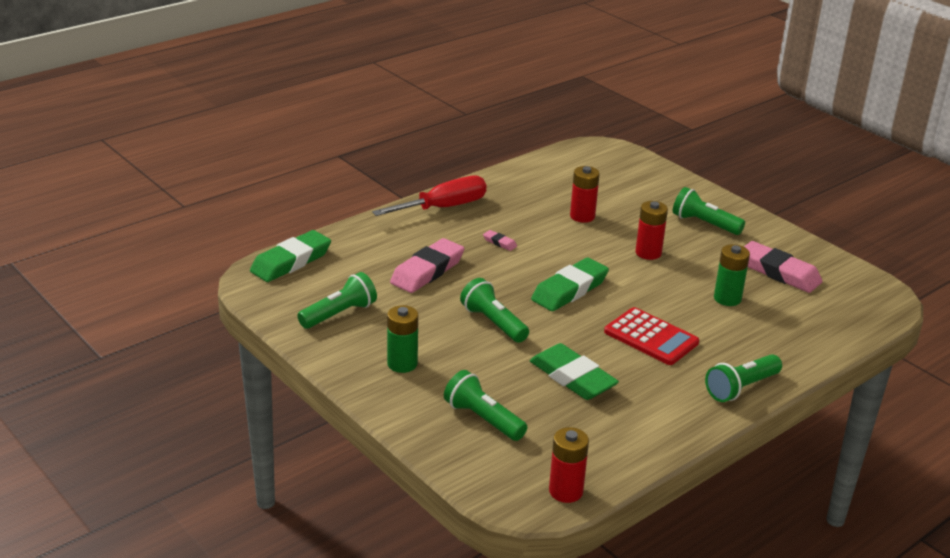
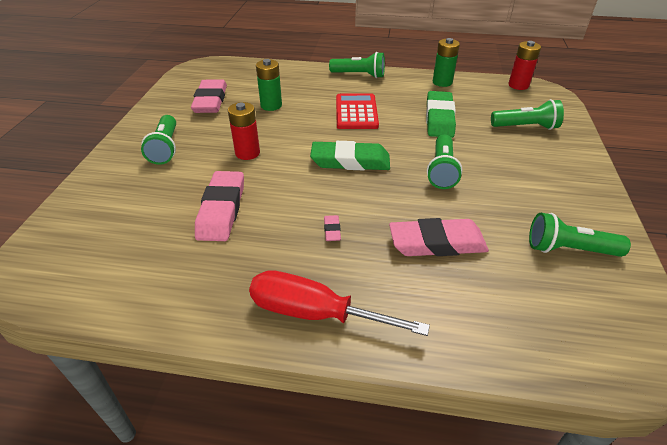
camera: 130 degrees left, 10 degrees up
green eraser [250,230,331,282] -> none
green battery [387,305,418,373] -> green battery moved to [433,38,460,87]
green flashlight [444,370,527,441] -> green flashlight turned 90 degrees counterclockwise [491,99,564,130]
red battery [570,166,600,223] -> pink eraser [195,171,244,241]

